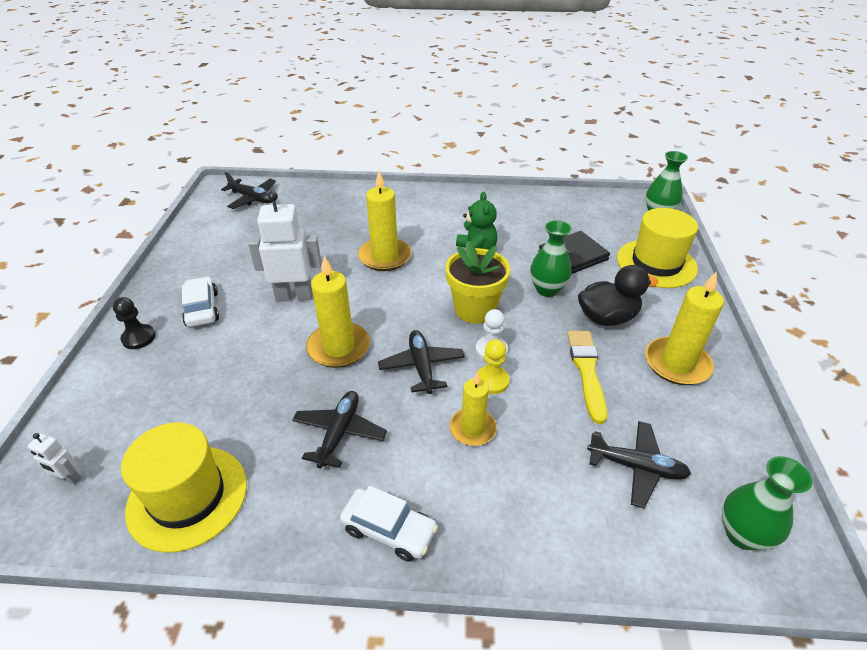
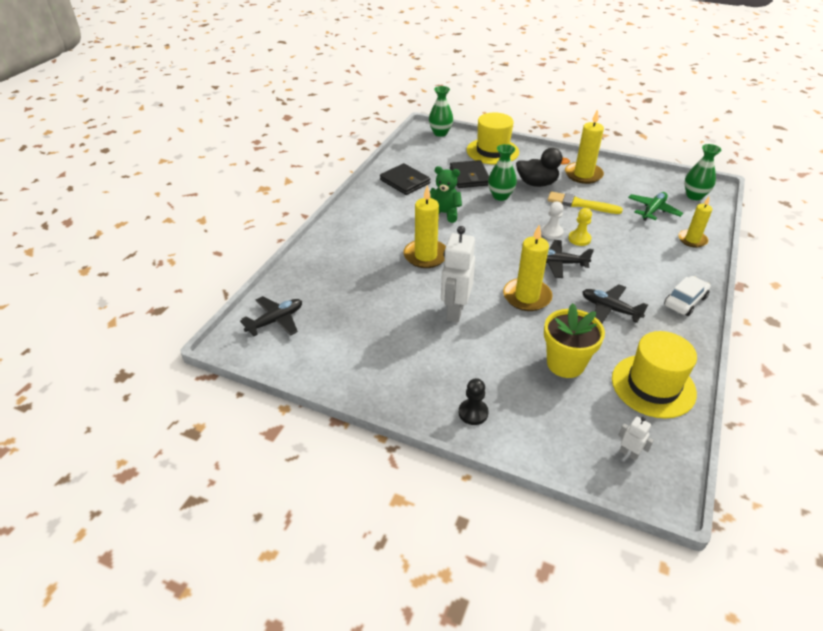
camera: 70 degrees left, 0 degrees up
white robot [27,433,81,485] -> white robot turned 90 degrees counterclockwise [618,417,654,461]
white car [182,276,219,327] -> none
yellow flower pot [445,241,510,324] -> yellow flower pot moved to [544,303,605,378]
yellow candle [450,372,497,446] -> yellow candle moved to [678,197,712,248]
black duck [578,265,658,326] -> black duck turned 90 degrees clockwise [516,148,570,187]
black plane [587,421,691,508] -> green plane [628,192,683,221]
none -> black wallet [380,163,430,195]

